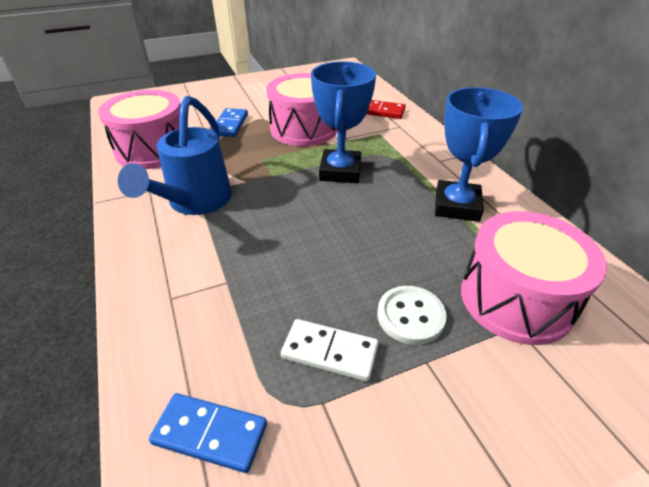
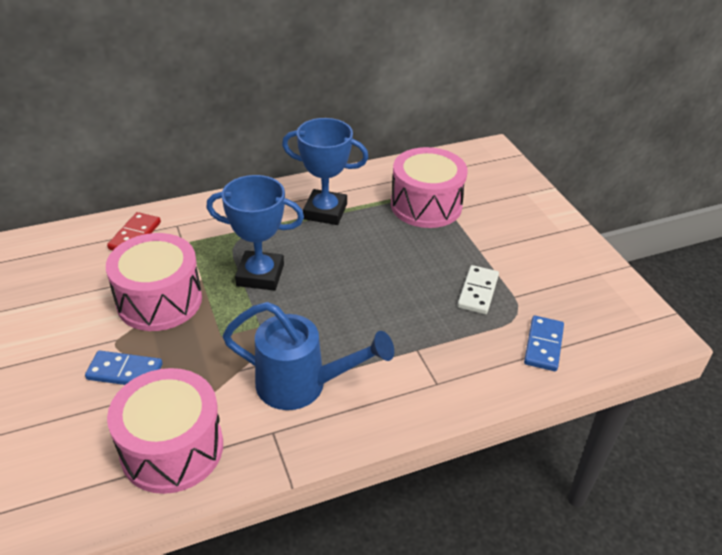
camera: 90 degrees left, 0 degrees up
white button [377,286,447,345] -> none

